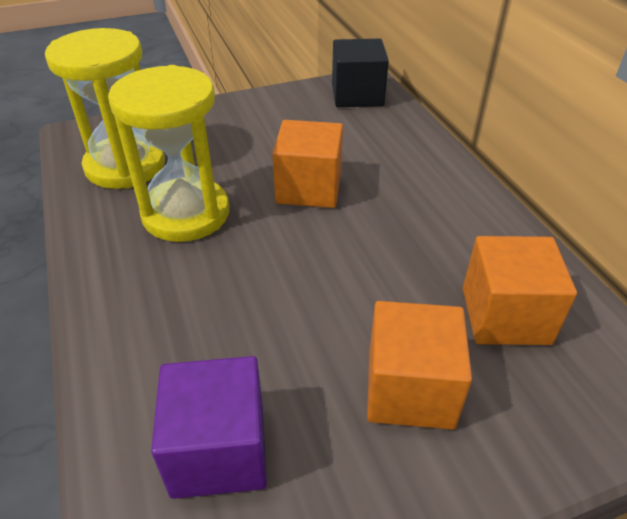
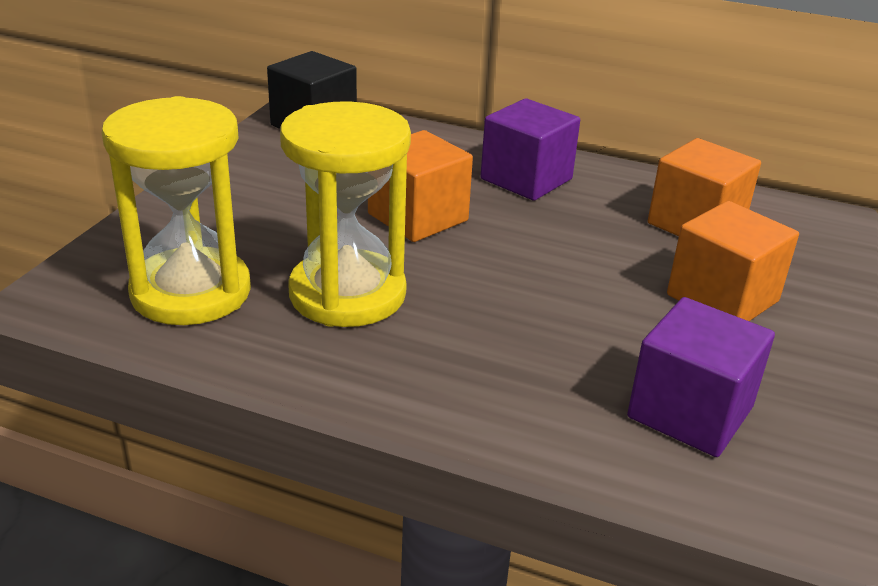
camera: 50 degrees left, 10 degrees down
none -> purple cube [480,98,580,201]

